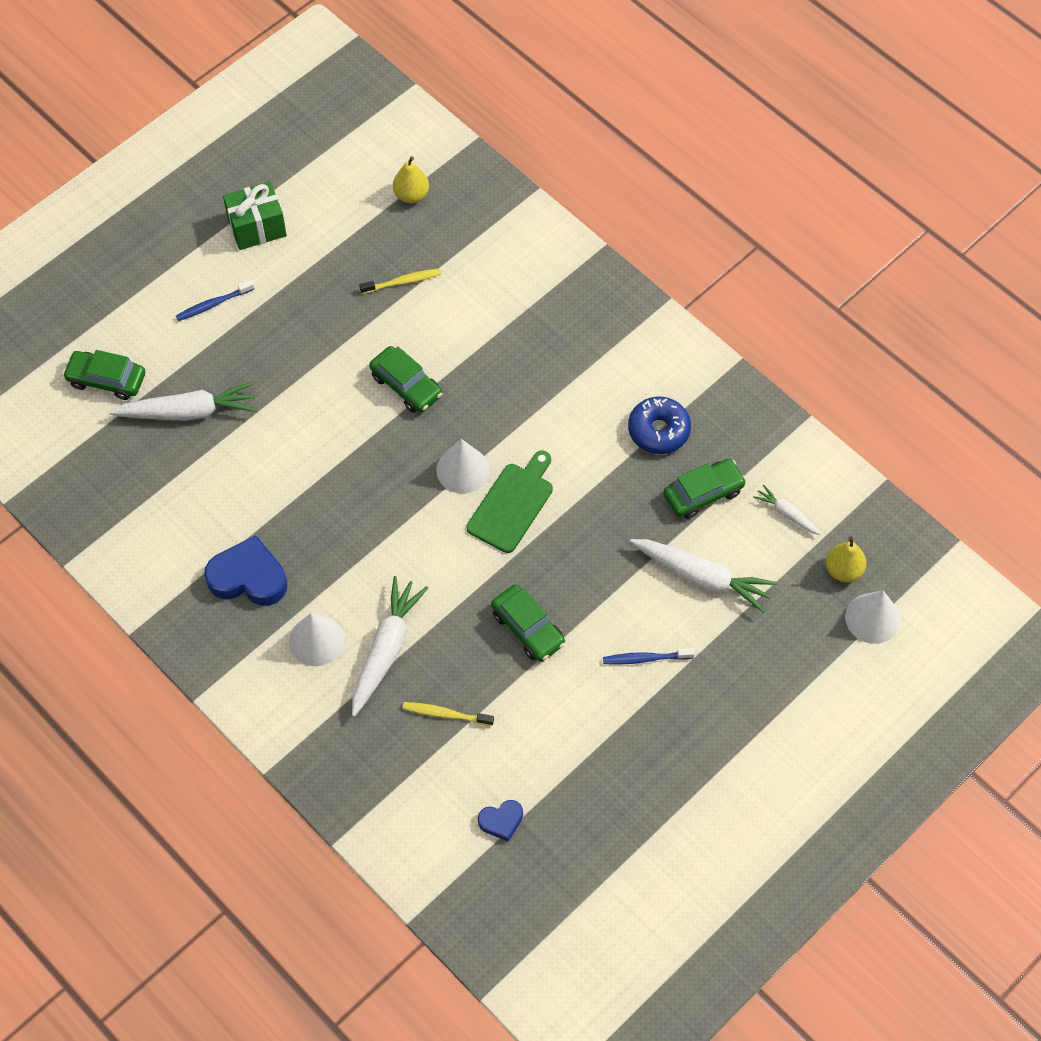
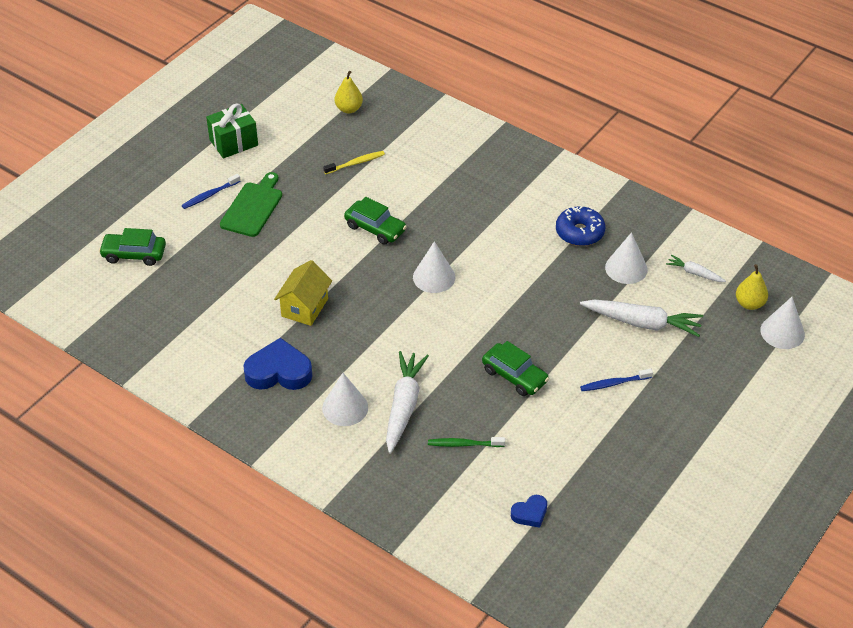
camera: 10 degrees left, 15 degrees down
white carrot [109,382,257,421] -> none
yellow toothbrush [402,702,494,726] -> green toothbrush [428,437,505,447]
green cutting board [467,450,553,553] -> green cutting board moved to [220,172,282,237]
green car [663,459,746,519] -> white cone [605,232,648,284]
none -> yellow house [274,260,332,326]

